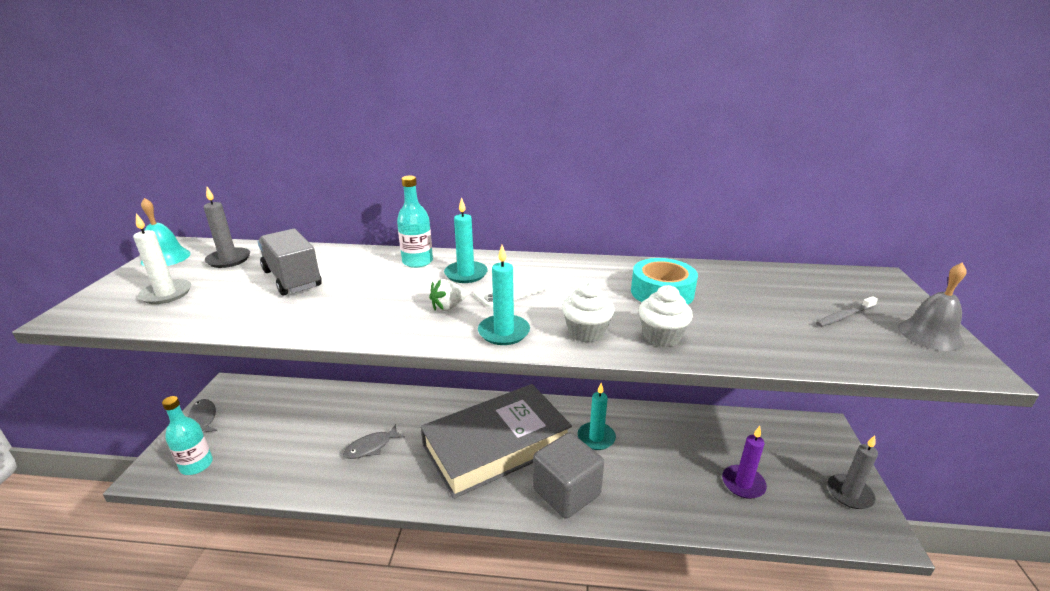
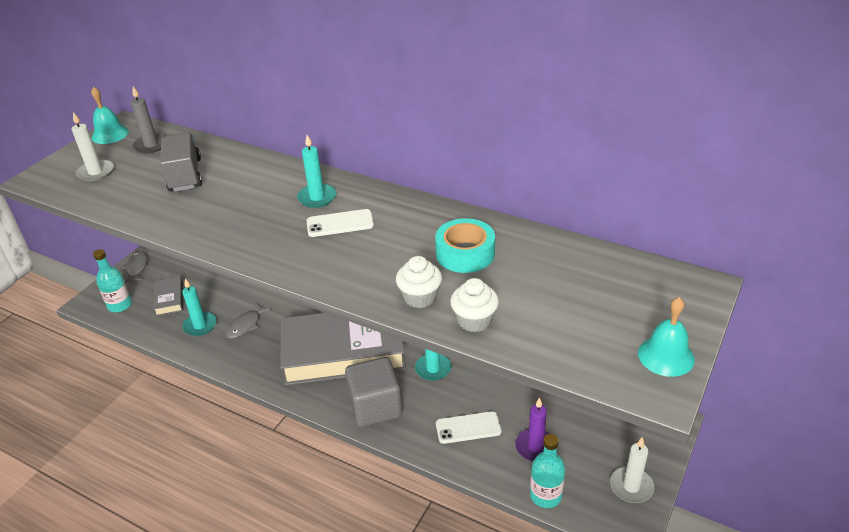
camera: 25 degrees right, 10 degrees up
grey fish [343,424,405,459] -> grey fish turned 45 degrees counterclockwise [226,303,271,339]
turquoise bottle [397,176,433,268] -> turquoise bottle moved to [530,434,565,508]
white strawberry [429,279,467,311] -> none
turquoise candle [478,245,530,345] -> turquoise candle moved to [182,279,217,336]
white cupcake [562,281,615,343] -> white cupcake moved to [450,278,499,332]
grey toothbrush [816,296,878,327] -> none
grey candle [827,435,878,509] -> white candle [610,437,654,503]
grey bell [898,263,967,351] -> turquoise bell [638,297,695,377]
none -> grey book [153,276,183,316]
none -> white phone [436,411,501,444]

